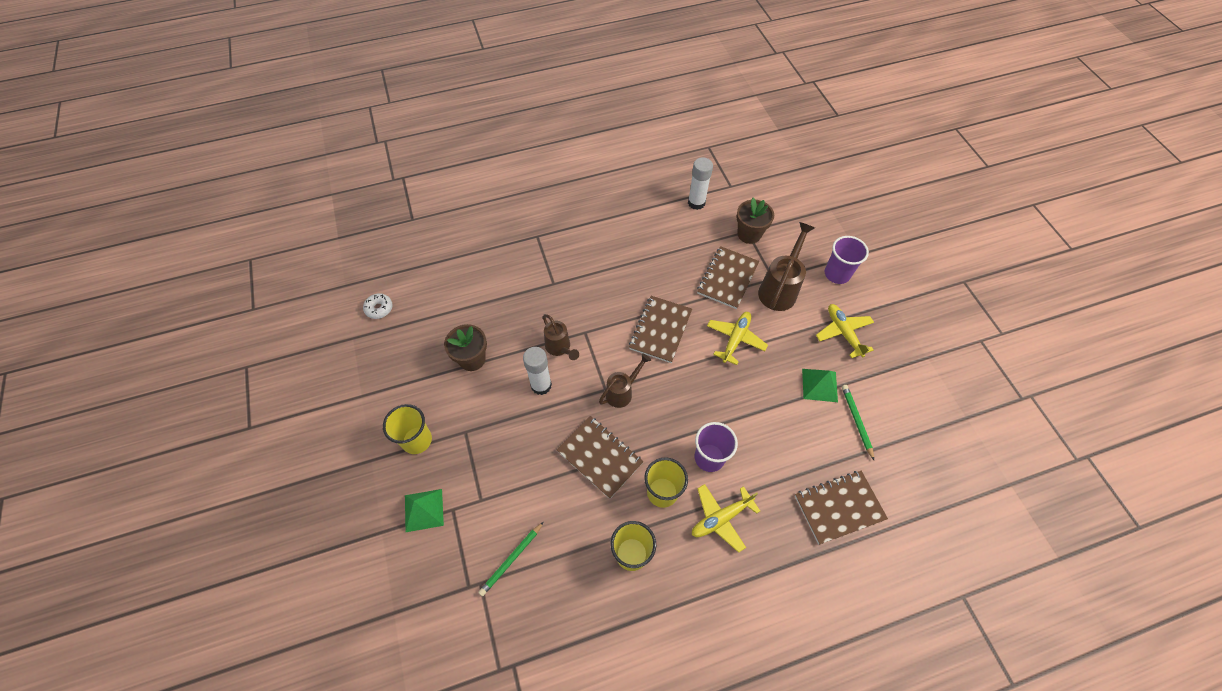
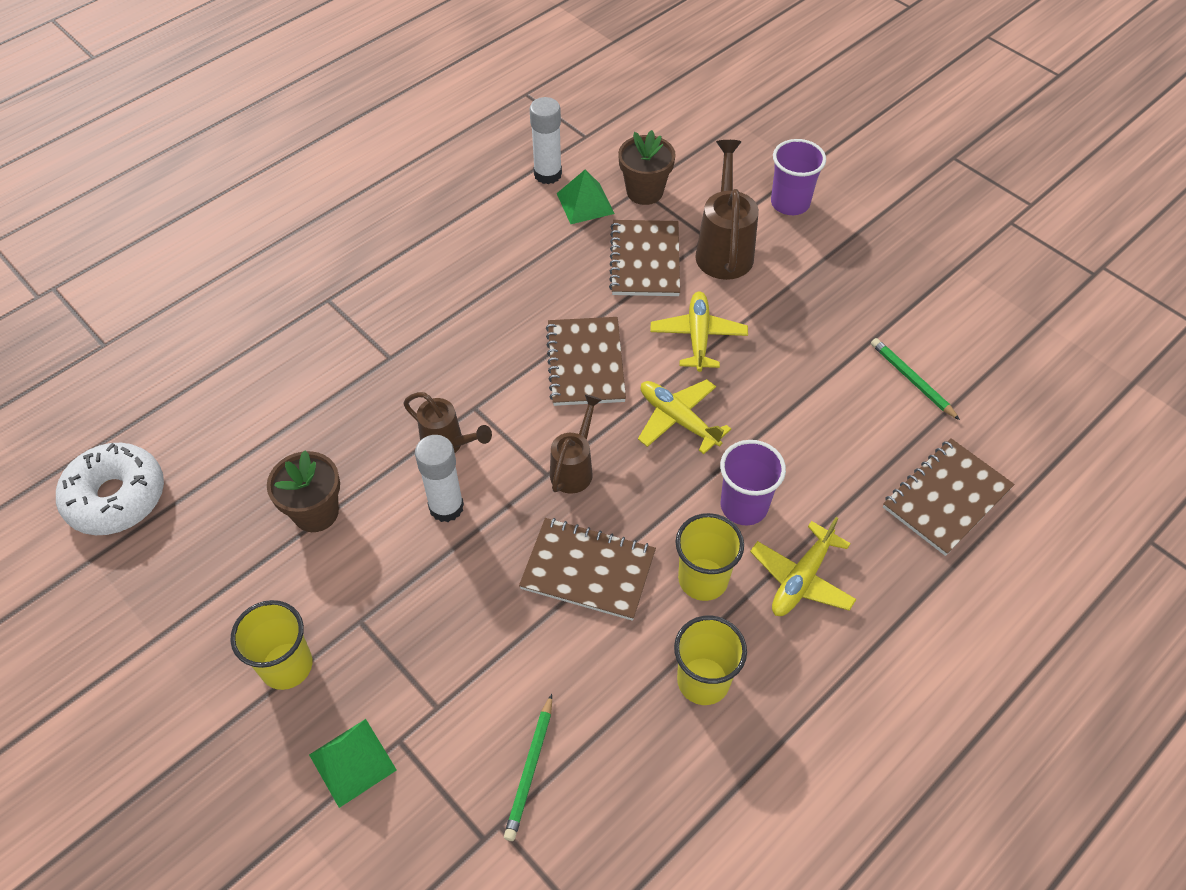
camera: 25 degrees left, 5 degrees down
white donut [363,293,393,319] -> white donut [56,443,164,535], size x2.02
green pyramid [802,369,838,402] -> green pyramid moved to [557,170,615,224]
yellow plane [816,304,874,358] -> yellow plane moved to [638,379,731,454]

